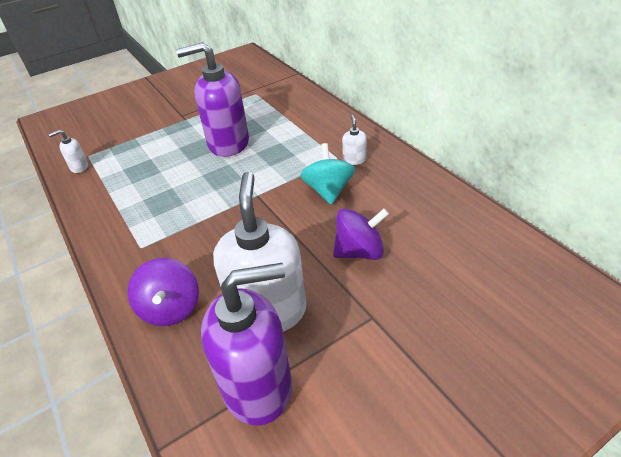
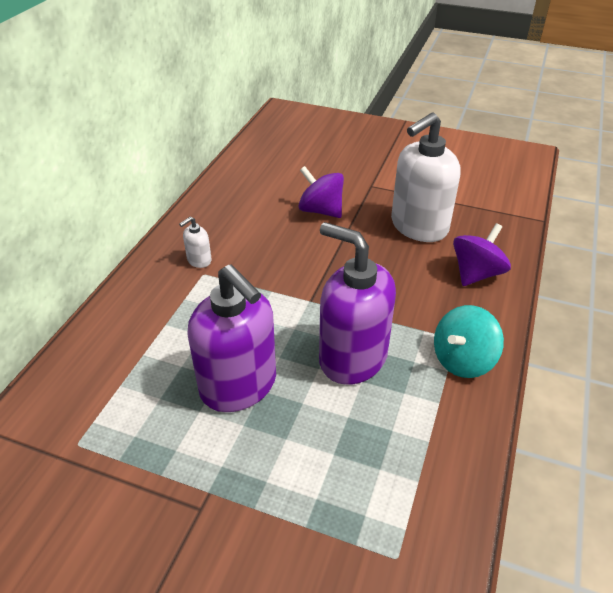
camera: 130 degrees left, 0 degrees up
white soap dispenser [49,130,88,173] -> none
purple soap dispenser [201,263,292,426] -> purple soap dispenser moved to [319,222,396,385]
turquoise spinning top [300,143,355,205] -> turquoise spinning top moved to [434,305,504,378]

